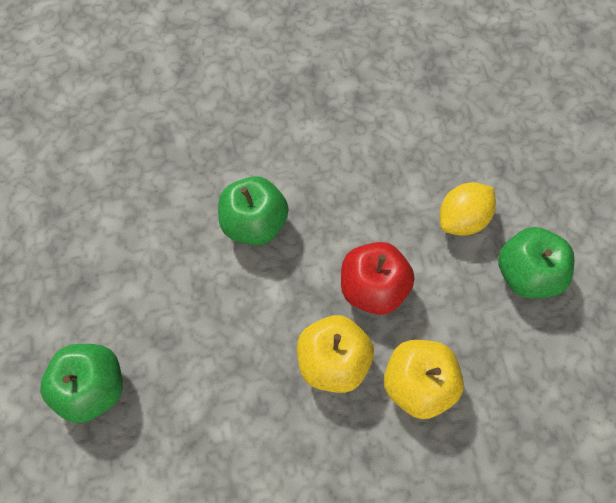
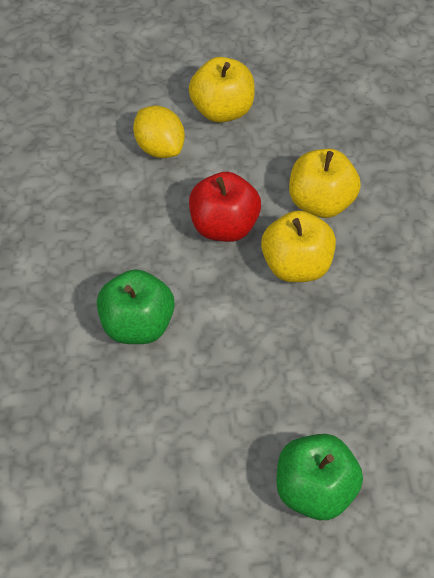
camera: 85 degrees left, 10 degrees down
green apple [498,227,574,298] -> yellow apple [189,57,255,123]

